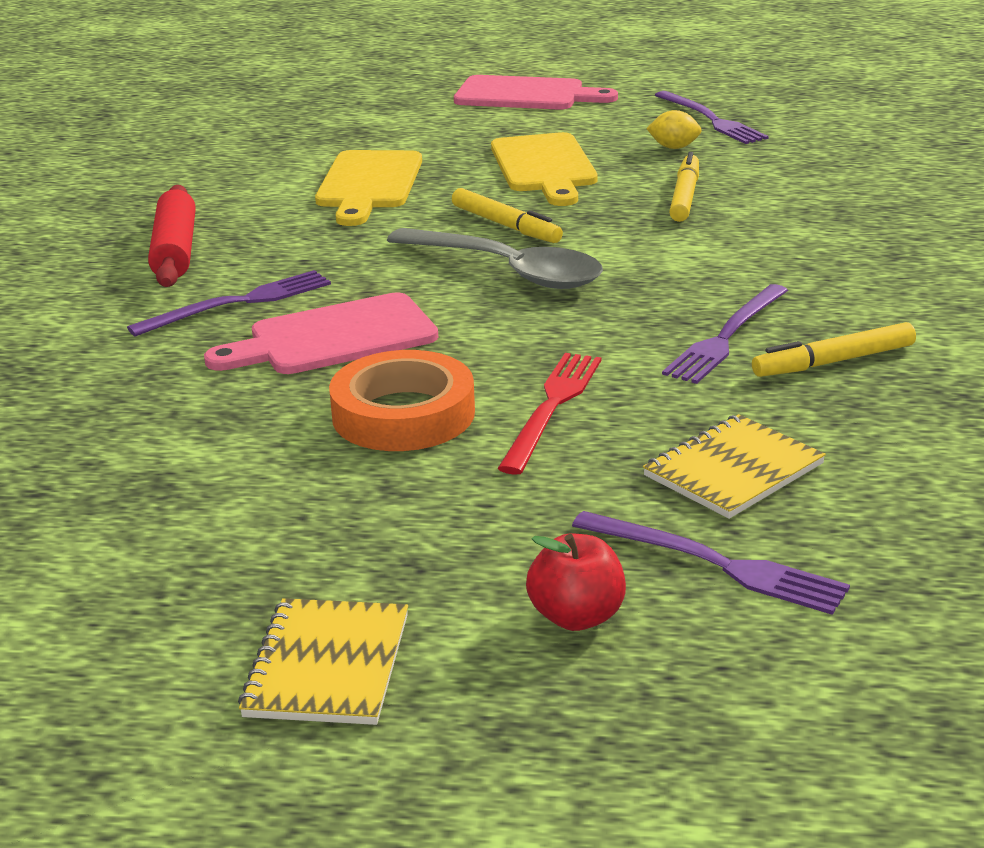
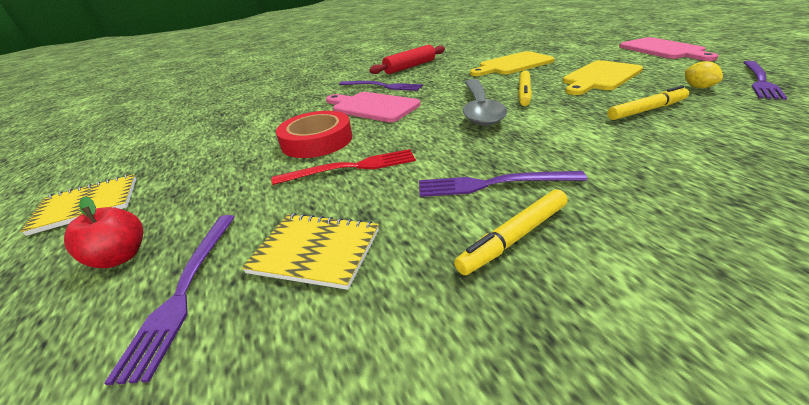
camera: 60 degrees right, 5 degrees up
orange tape [329,350,475,451] -> red tape [276,111,352,158]
yellow marker [752,322,916,377] -> yellow marker turned 75 degrees counterclockwise [454,189,568,275]

